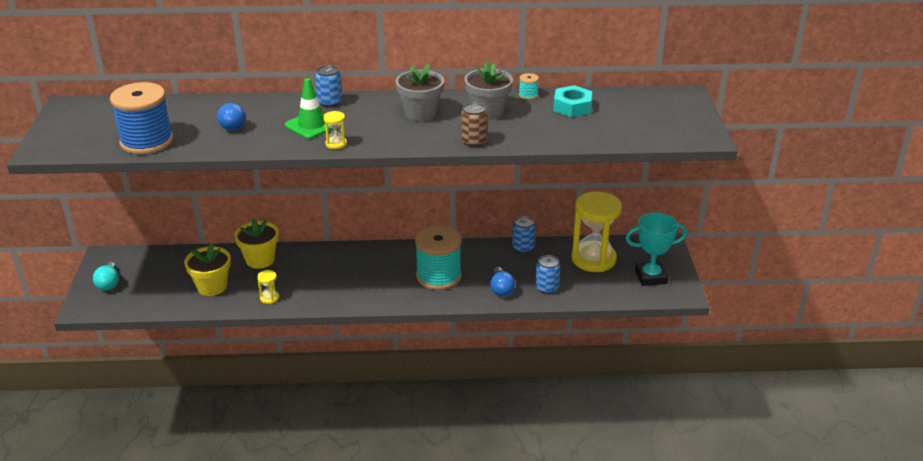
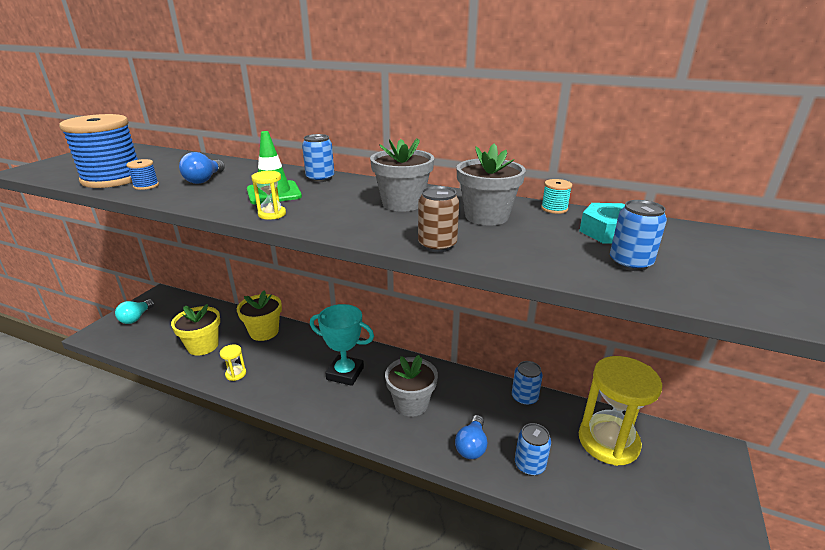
camera: 25 degrees right, 5 degrees down
turquoise spool [415,225,462,290] -> grey flower pot [385,355,438,417]
turquoise trophy [626,213,687,286] -> turquoise trophy moved to [310,304,374,386]
none -> blue spool [126,159,159,190]
none -> blue can [610,200,667,271]

